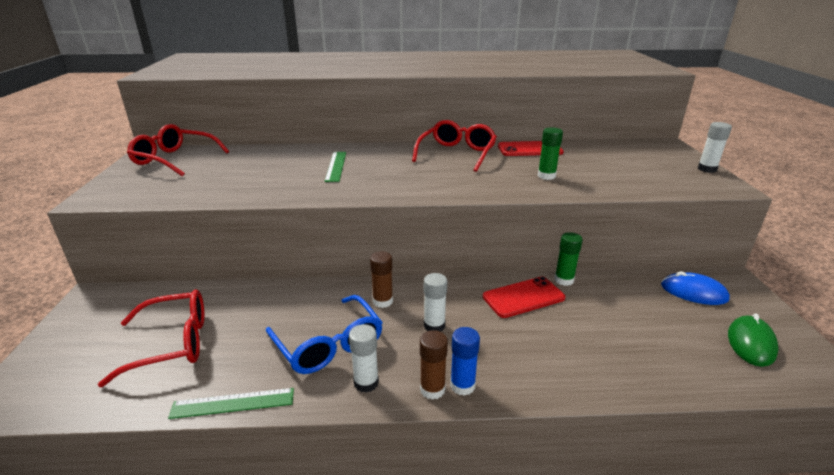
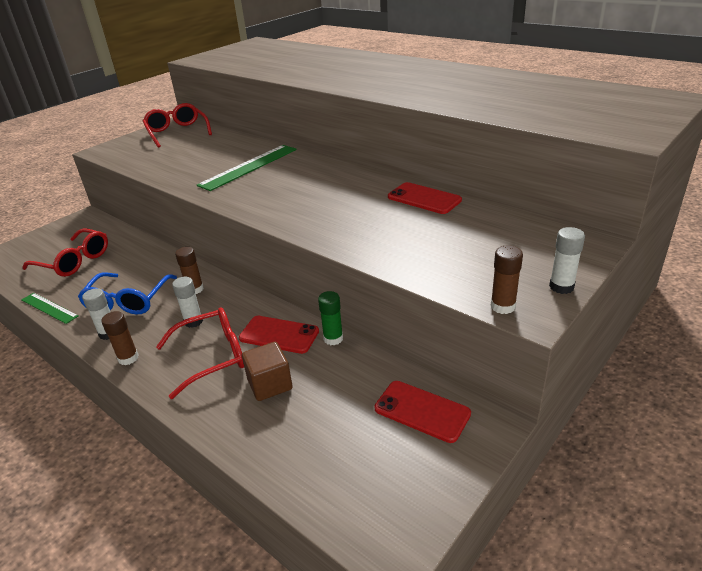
camera: 45 degrees right, 5 degrees up
green ruler [325,152,346,182] -> green ruler [197,145,297,191], size x1.66
red glasses [412,120,497,172] -> red glasses moved to [156,307,244,399]
blue glue stick [450,327,480,396] -> none
green glue stick [538,127,563,180] -> none
blue mouse [661,272,730,305] -> red phone [374,381,471,443]
green mouse [728,314,779,367] -> none
none -> brown cube [242,342,293,401]
none -> brown glue stick [491,245,523,314]

